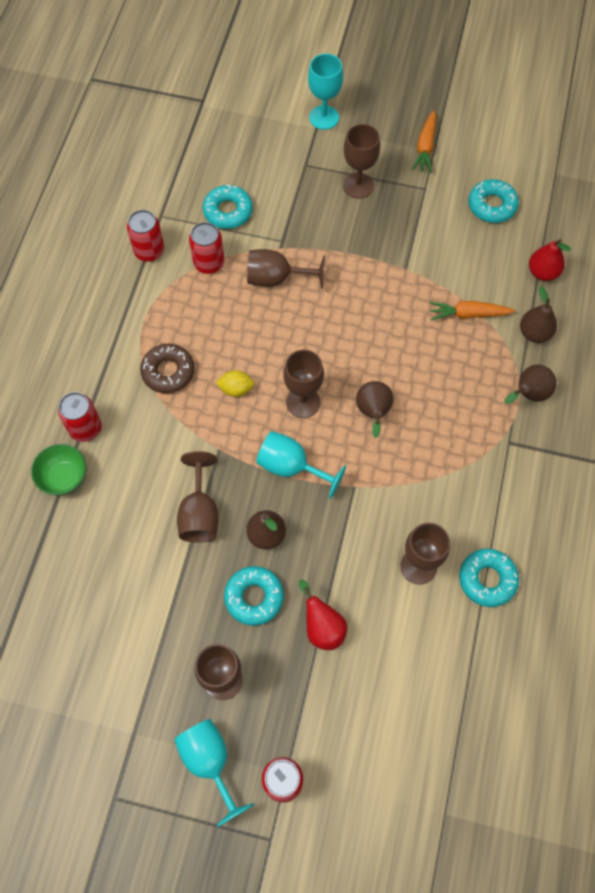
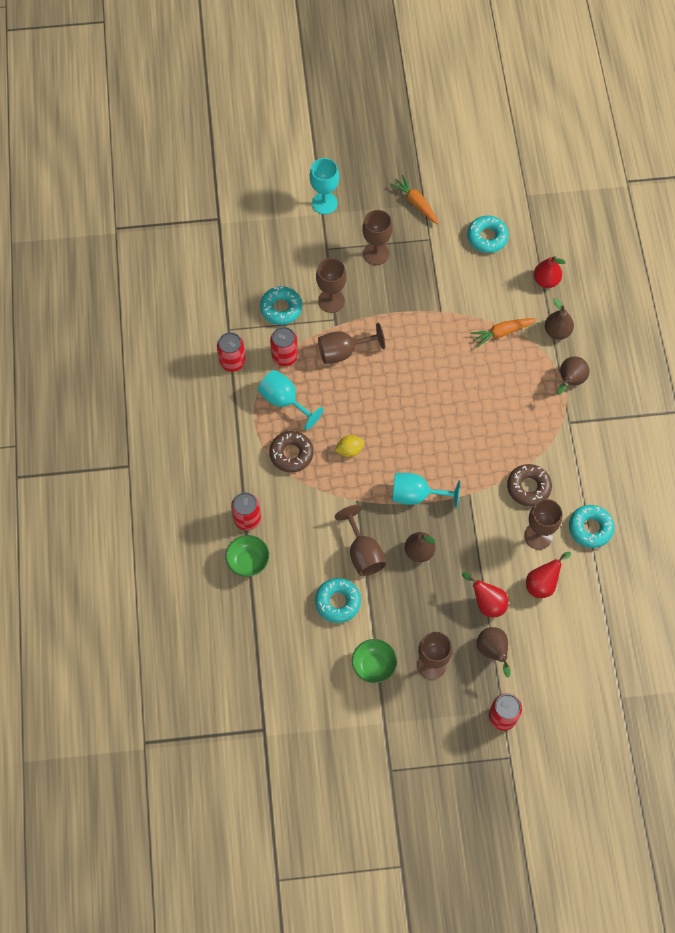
camera: 20 degrees left, 0 degrees up
turquoise goblet [174,719,254,827] -> turquoise goblet moved to [258,370,324,430]
turquoise donut [224,566,284,626] -> turquoise donut moved to [315,578,361,623]
brown goblet [283,350,324,418] -> brown goblet moved to [316,258,347,313]
brown pear [356,381,393,438] -> brown pear moved to [477,627,510,678]
orange carrot [412,110,436,173] -> orange carrot turned 150 degrees clockwise [390,175,439,224]
none -> green bowl [352,639,397,683]
none -> brown donut [507,464,552,506]
none -> red pear [526,552,571,598]

